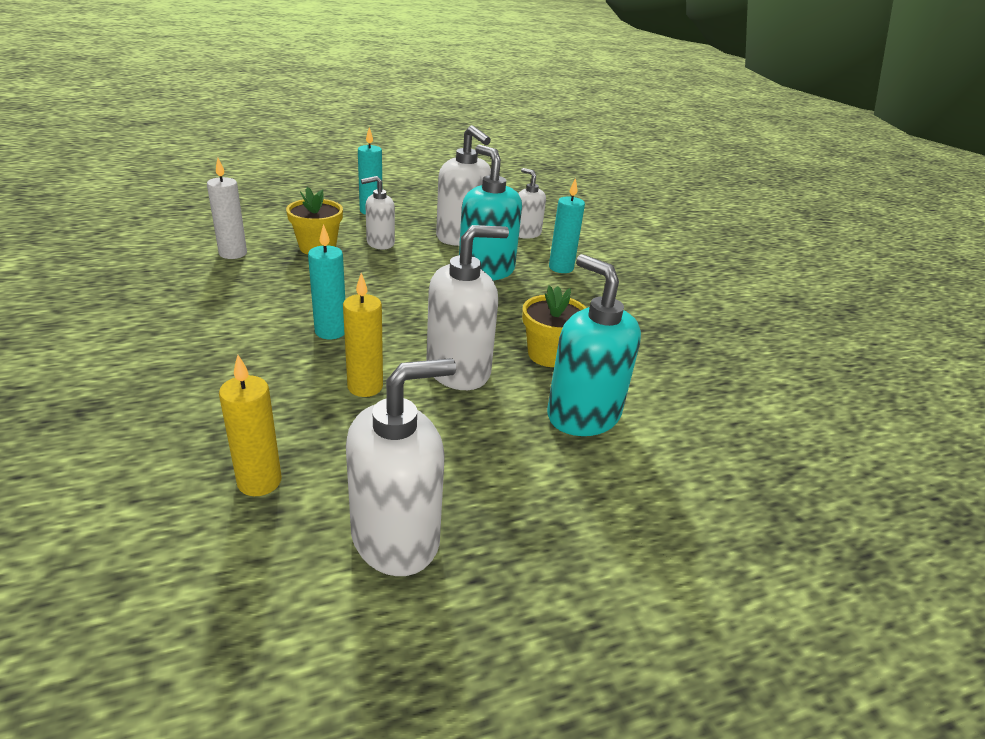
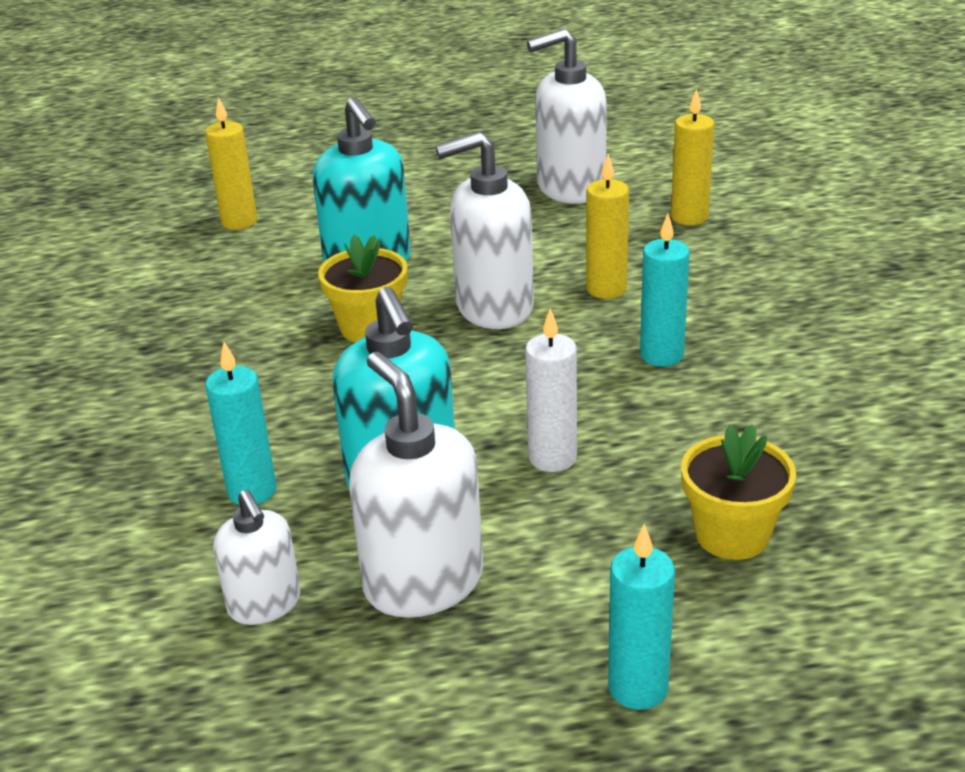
camera: 165 degrees left, 0 degrees up
white candle [207,158,247,259] -> white candle moved to [525,308,577,472]
white soap dispenser [361,176,395,249] -> none
none -> yellow candle [205,97,257,230]

